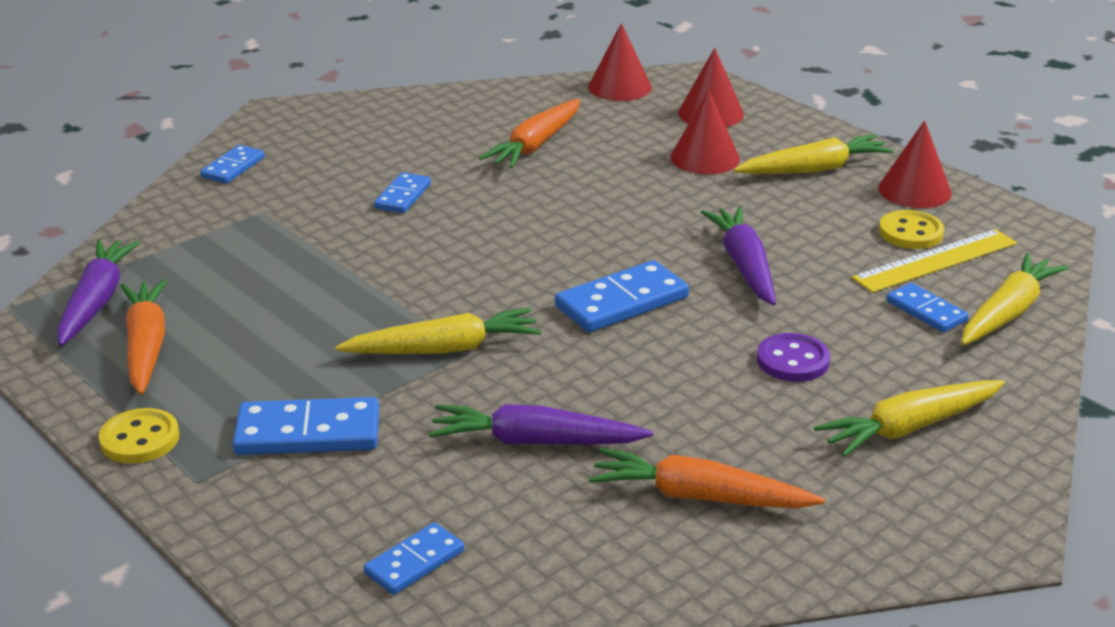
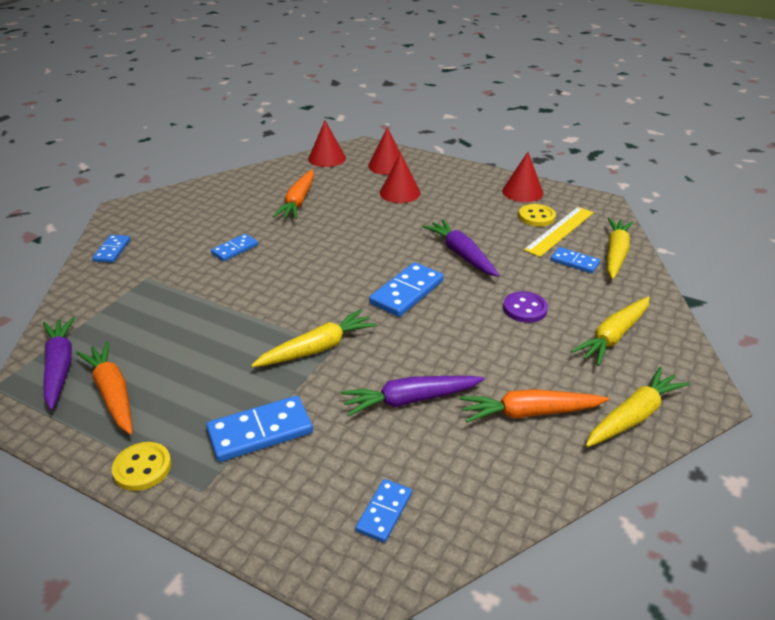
camera: 20 degrees left, 5 degrees up
blue domino [374,172,431,213] -> blue domino turned 45 degrees clockwise [211,234,258,261]
yellow carrot [734,134,894,174] -> yellow carrot moved to [585,367,689,447]

